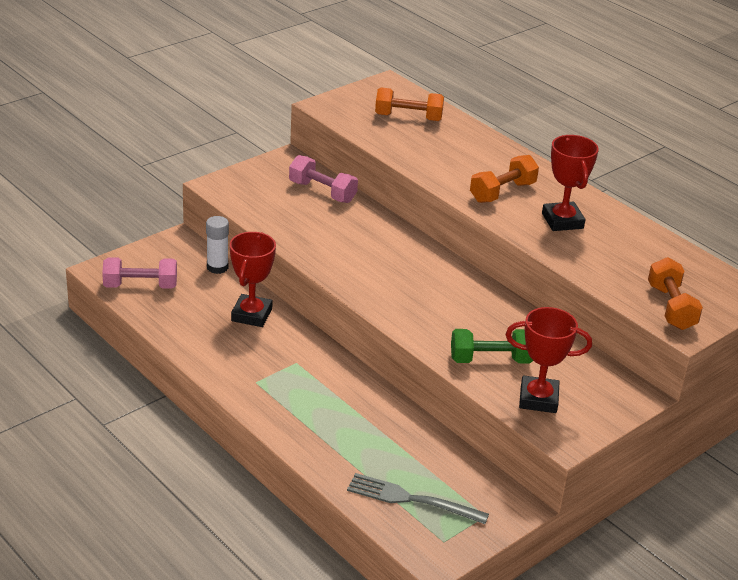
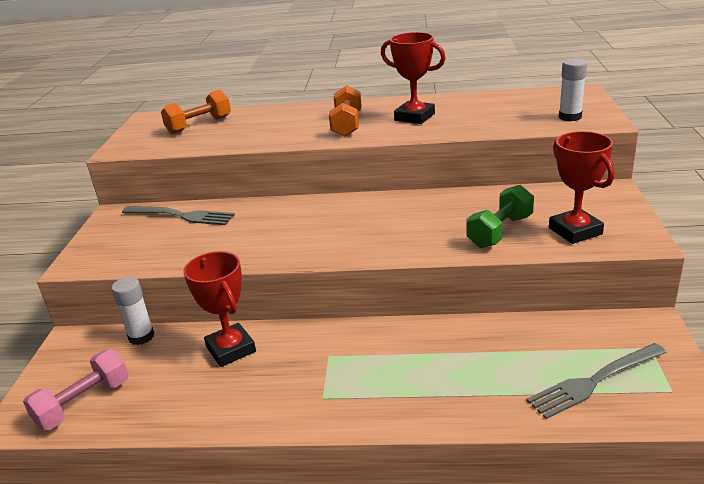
camera: 40 degrees left, 5 degrees down
pink dumbbell [289,155,358,203] -> grey fork [122,206,235,225]
red trophy [506,307,592,413] -> red trophy turned 75 degrees counterclockwise [549,131,614,244]
orange dumbbell [648,257,703,330] -> white glue stick [559,59,587,121]

